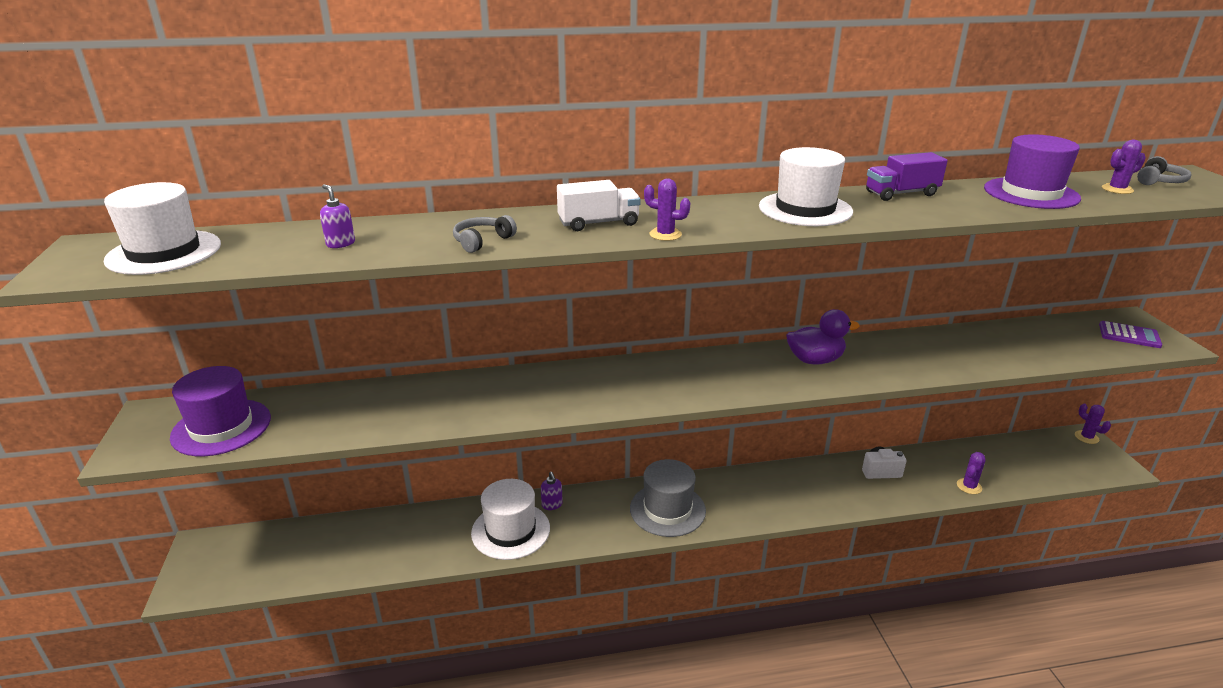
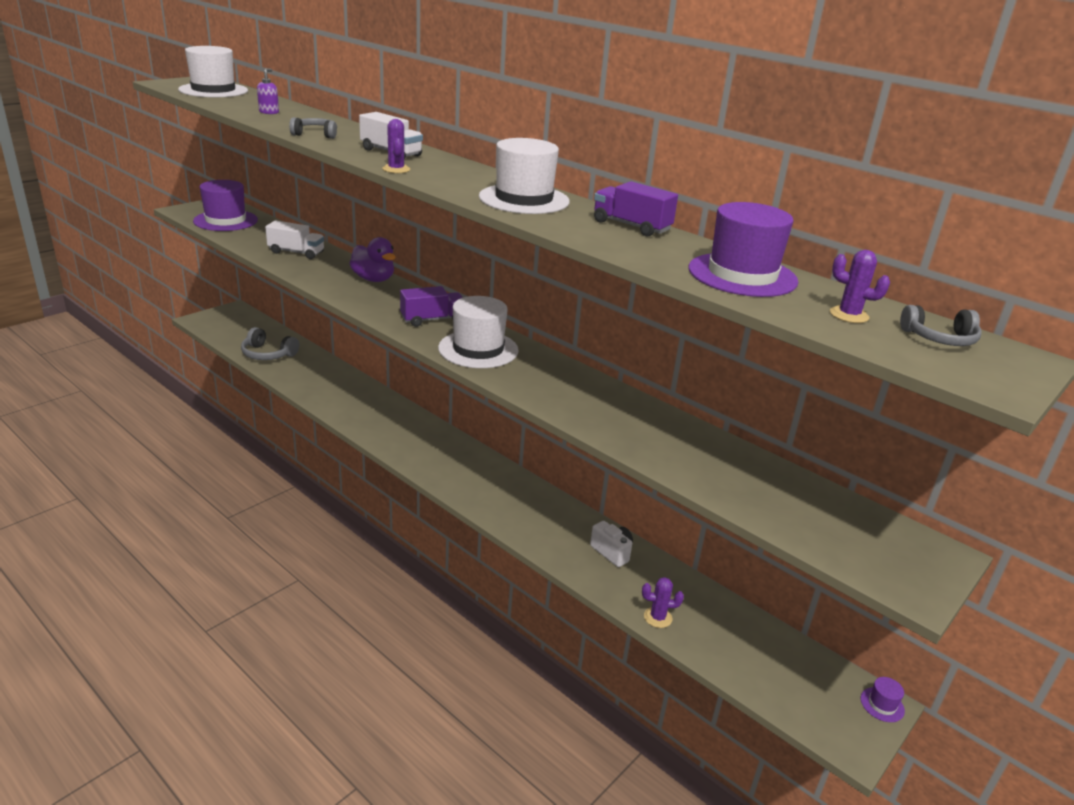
camera: 50 degrees right, 0 degrees up
white hat [471,479,550,560] -> white hat moved to [438,296,519,368]
purple soap dispenser [541,472,563,510] -> none
grey hat [630,459,706,537] -> none
purple duck [786,309,860,364] -> purple duck moved to [349,237,396,282]
purple cactus [1075,404,1111,444] -> purple hat [861,677,905,722]
purple calculator [1099,321,1162,348] -> none
none -> grey headphones [241,327,299,360]
none -> white truck [265,220,325,259]
none -> purple truck [400,286,463,327]

